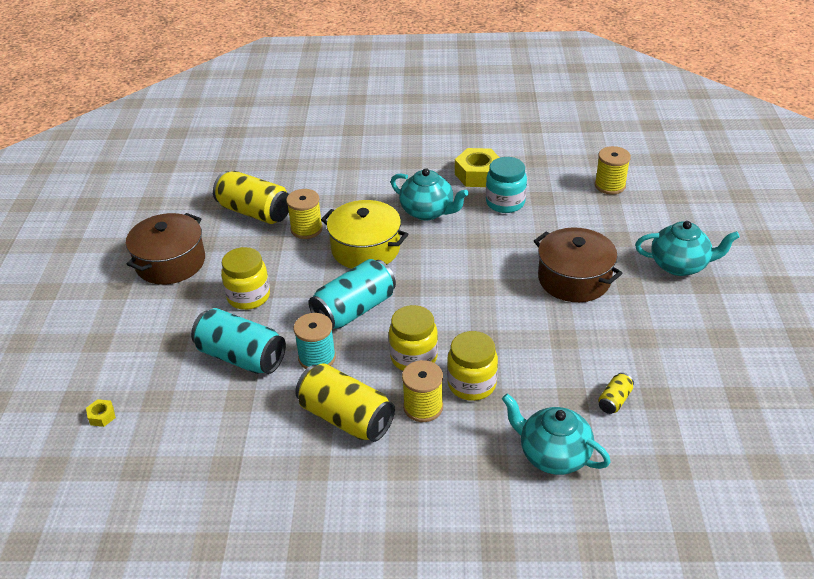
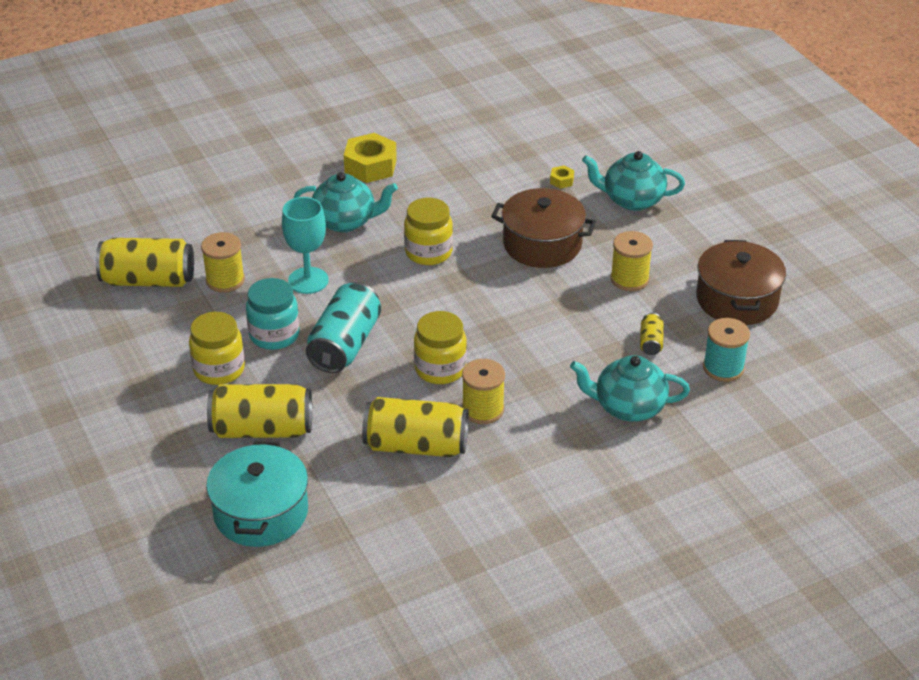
camera: 30 degrees left, 0 degrees up
yellow nut [86,399,116,427] -> yellow nut moved to [550,165,574,189]
brown pot [126,213,205,285] -> brown pot moved to [696,240,786,325]
turquoise can [191,308,286,374] -> yellow can [207,384,312,438]
turquoise spool [294,313,336,369] -> turquoise spool moved to [703,318,750,382]
yellow pot [321,200,408,269] -> turquoise goblet [282,197,329,294]
yellow jar [447,331,498,401] -> yellow jar moved to [404,198,453,265]
turquoise jar [486,157,527,213] -> turquoise jar moved to [246,278,299,350]
yellow spool [595,146,631,195] -> yellow spool moved to [610,231,653,291]
turquoise teapot [635,221,740,276] -> turquoise teapot turned 150 degrees counterclockwise [582,151,685,211]
none -> turquoise pot [206,441,308,547]

